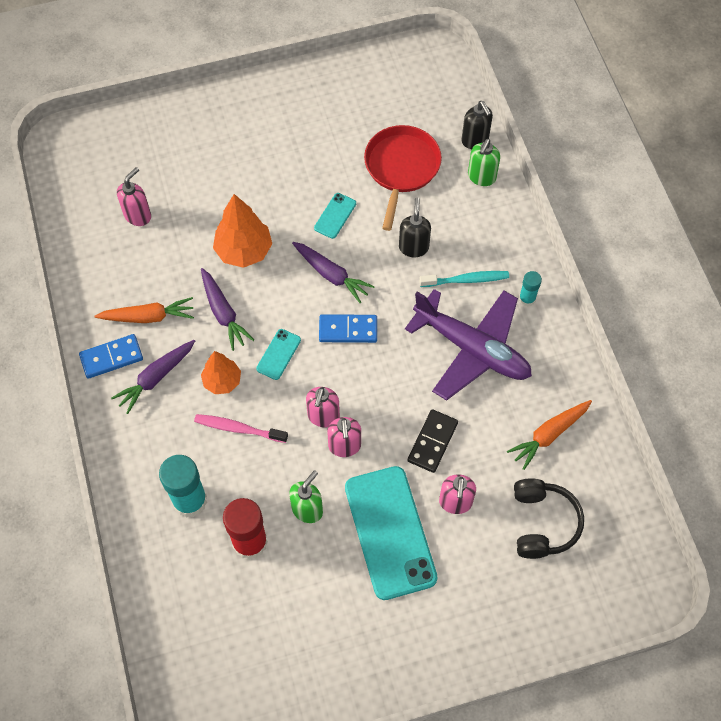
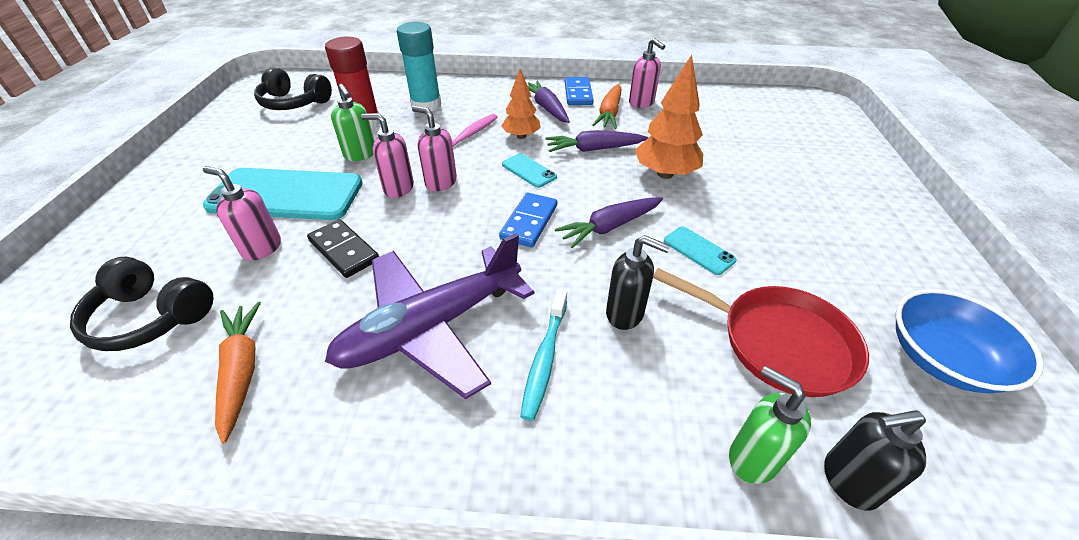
camera: 110 degrees right, 20 degrees down
pink soap dispenser [117,167,151,226] -> pink soap dispenser moved to [629,38,665,108]
turquoise glue stick [519,271,542,306] -> none
none -> black headphones [254,68,332,110]
none -> blue bowl [896,289,1044,393]

